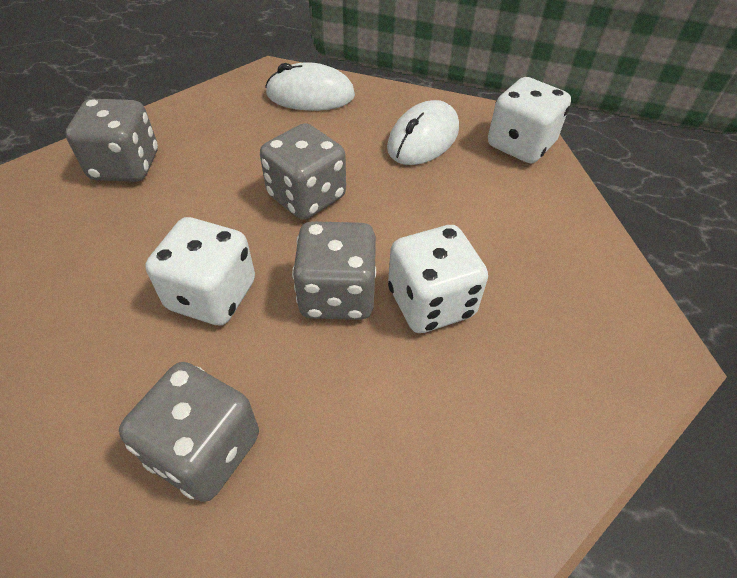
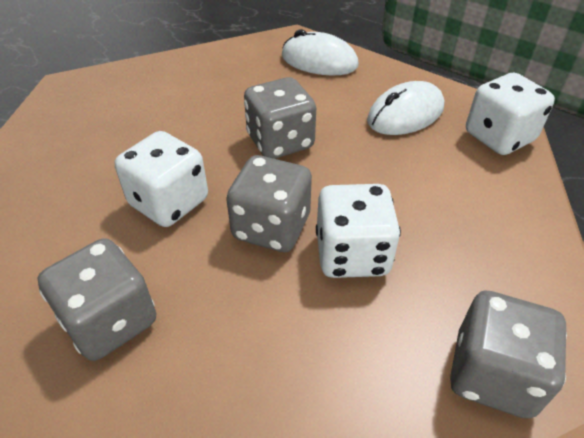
camera: 20 degrees right, 5 degrees down
grey dice [65,99,158,182] -> grey dice moved to [450,291,567,419]

